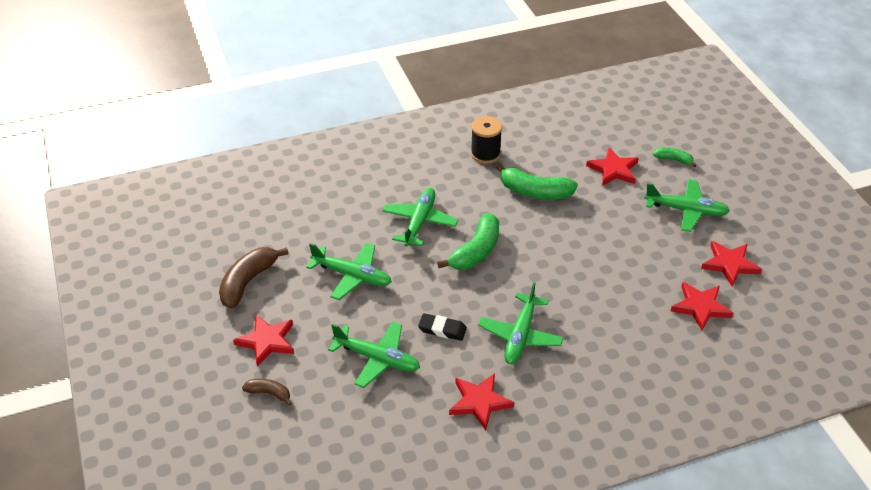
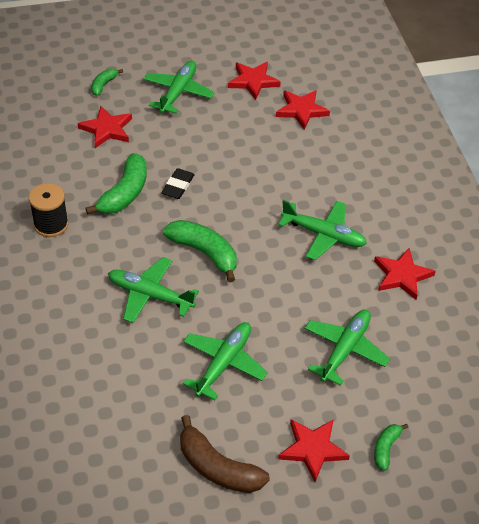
camera: 85 degrees left, 5 degrees up
brown banana [242,379,292,406] -> green banana [374,424,408,471]
black eraser [418,313,467,341] -> black eraser moved to [161,168,195,199]

